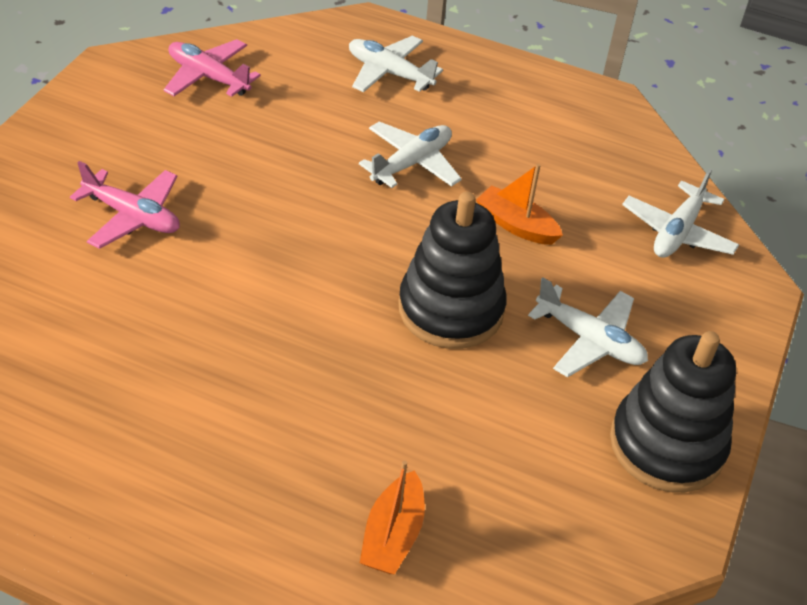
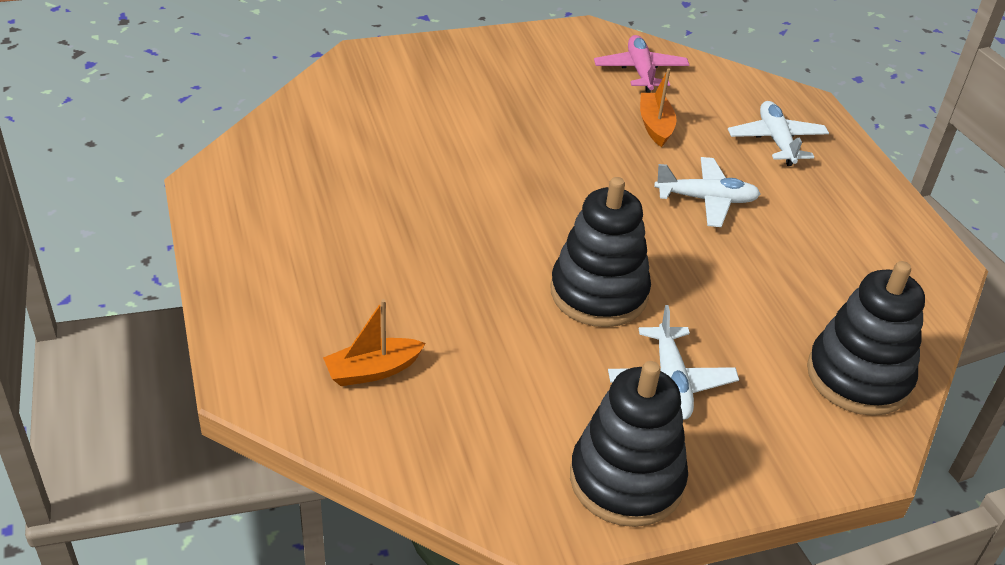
camera: 50 degrees right, 5 degrees down
pink plane [70,161,180,249] -> none
orange boat [476,164,563,245] -> orange boat moved to [640,68,677,147]
white plane [622,169,739,258] -> black stacking toy [807,261,925,416]

